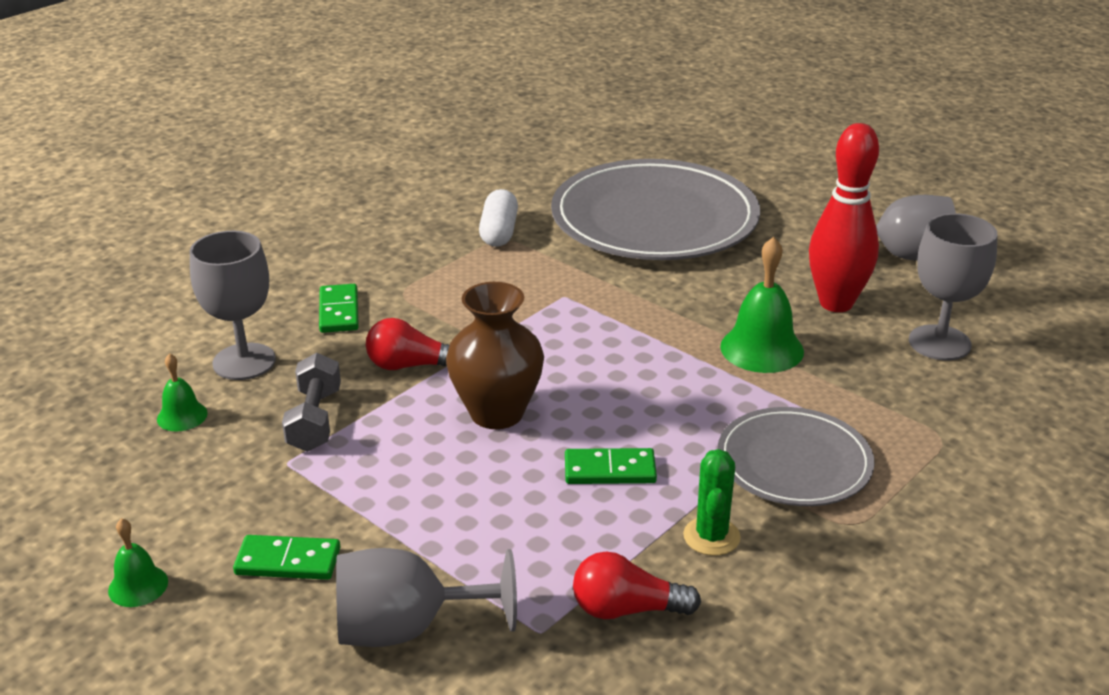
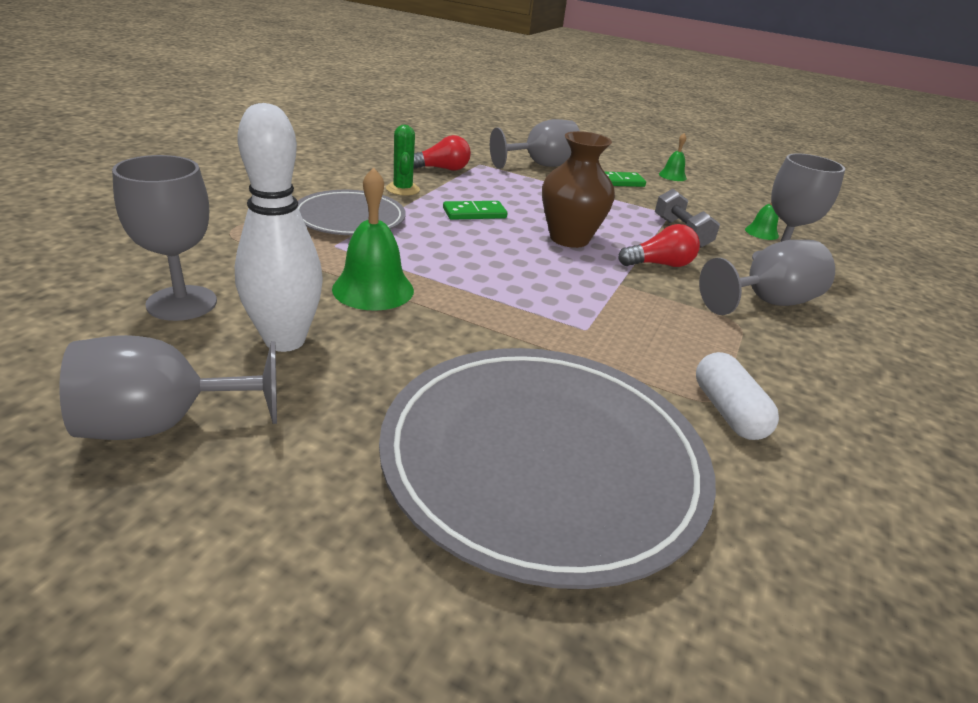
camera: 160 degrees right, 0 degrees up
green domino [319,284,359,333] -> grey goblet [699,240,835,315]
red bowling pin [809,123,879,312] -> white bowling pin [235,103,323,352]

